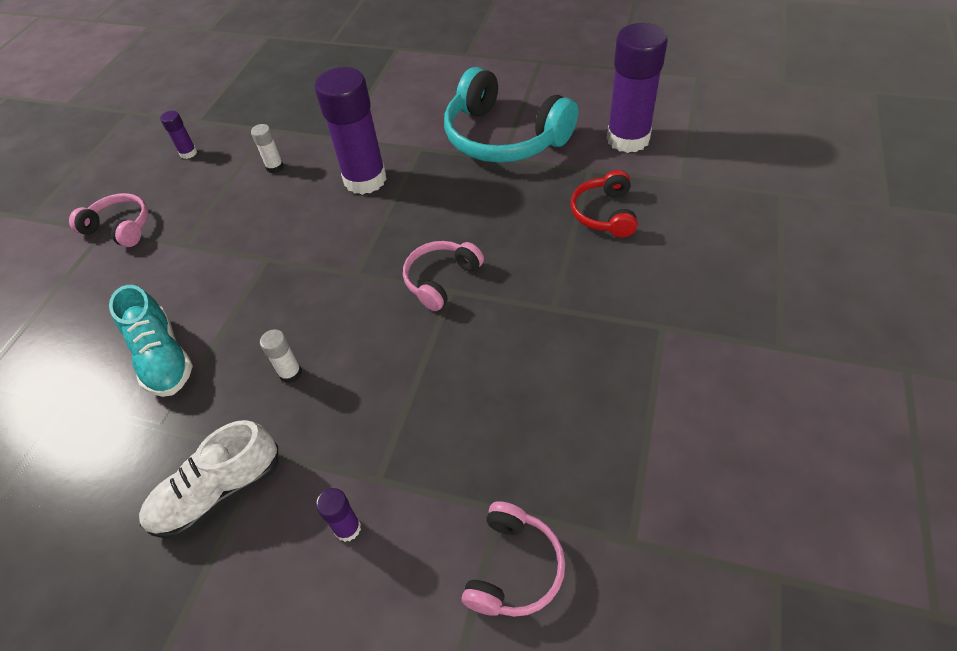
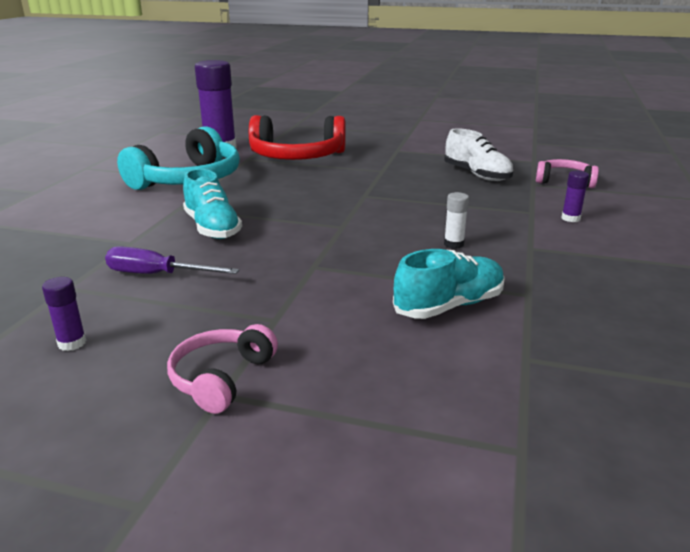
camera: 95 degrees left, 25 degrees down
white shoe [139,420,278,539] -> white shoe moved to [444,128,513,181]
white glue stick [251,124,284,173] -> purple screwdriver [105,246,239,274]
purple glue stick [315,67,387,195] -> turquoise shoe [183,169,242,239]
pink headphones [403,241,484,311] -> none
red headphones [571,170,638,237] -> red headphones [249,115,346,160], size x1.90

